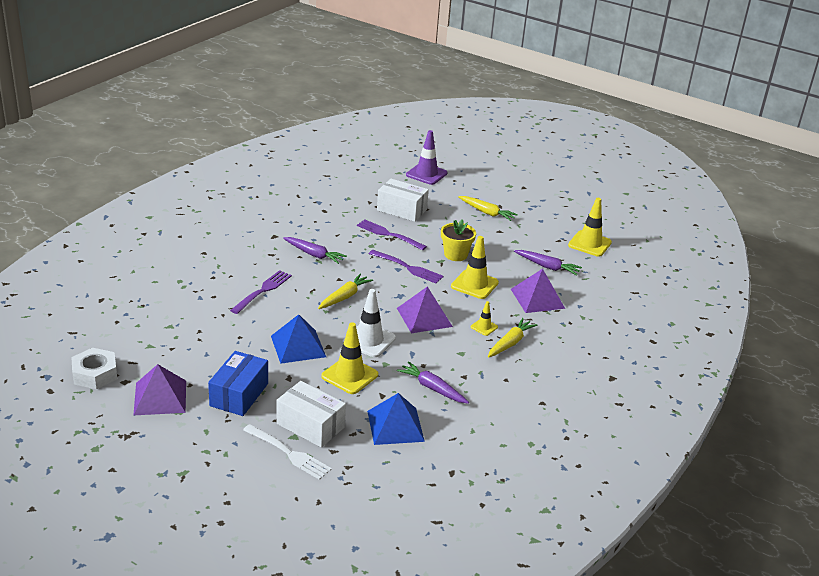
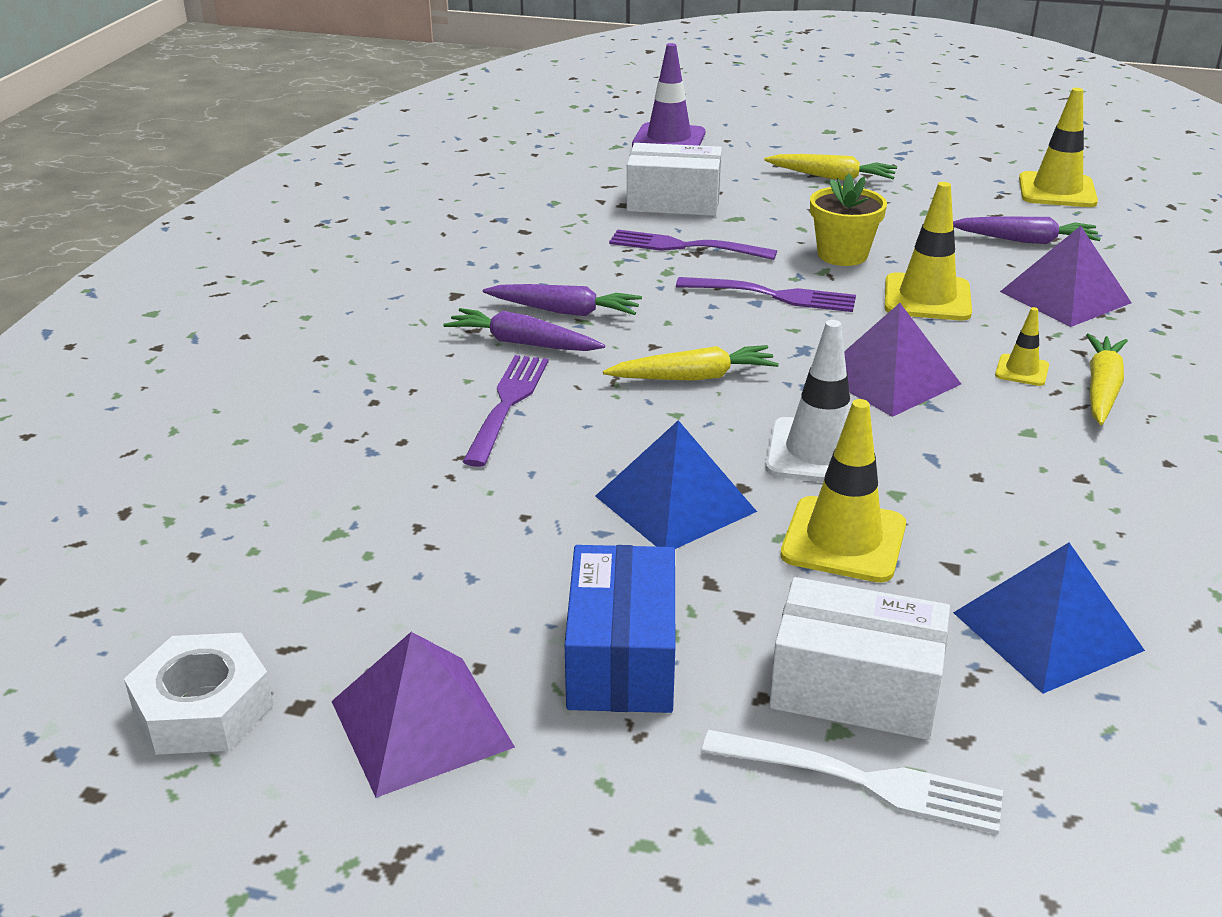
camera: 15 degrees left, 0 degrees up
yellow carrot [318,274,373,309] -> yellow carrot turned 60 degrees clockwise [603,345,779,381]
purple carrot [397,361,469,404] -> purple carrot moved to [443,308,605,351]

